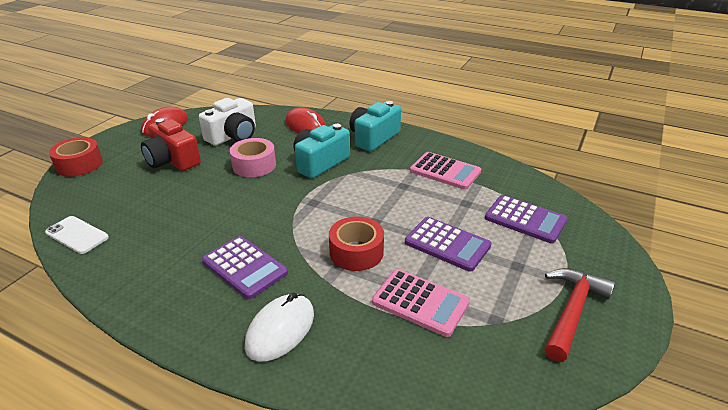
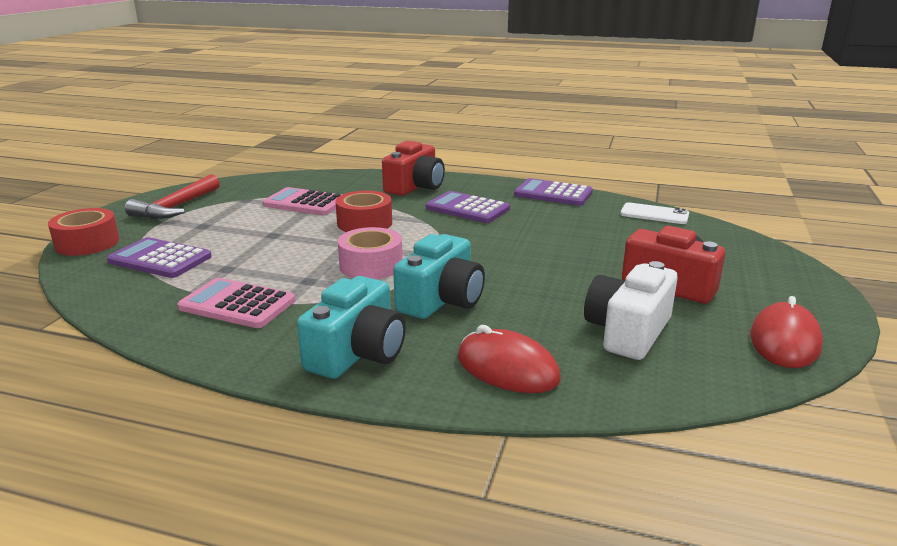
camera: 170 degrees right, 10 degrees down
red tape [49,137,103,177] -> red tape moved to [48,208,119,256]
pink tape [230,138,276,177] -> pink tape moved to [338,227,403,279]
white mouse [245,293,314,362] -> red camera [382,141,445,196]
purple calculator [405,217,492,272] -> purple calculator moved to [514,178,593,206]

